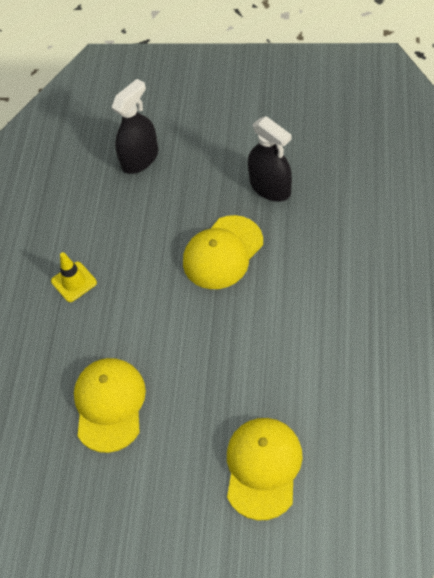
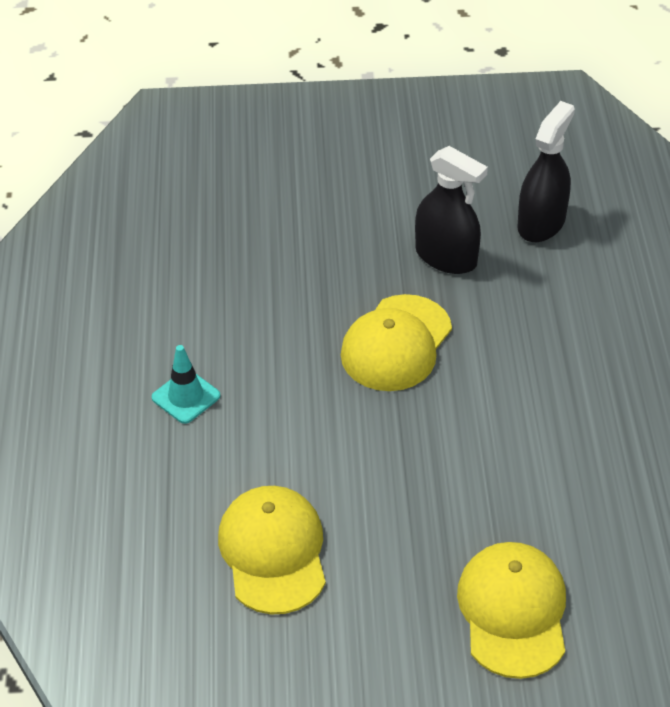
camera: 15 degrees left, 10 degrees down
yellow traffic cone [51,252,97,302] -> turquoise traffic cone [152,345,220,424]
black spray bottle [111,79,158,174] -> black spray bottle moved to [517,101,575,242]

